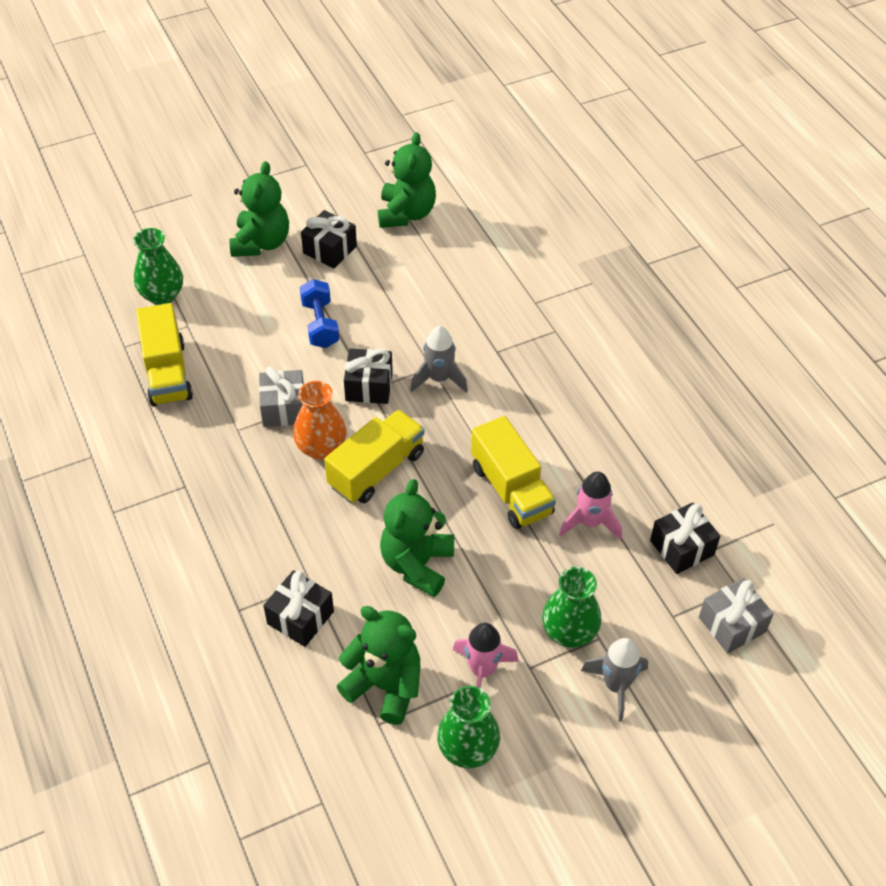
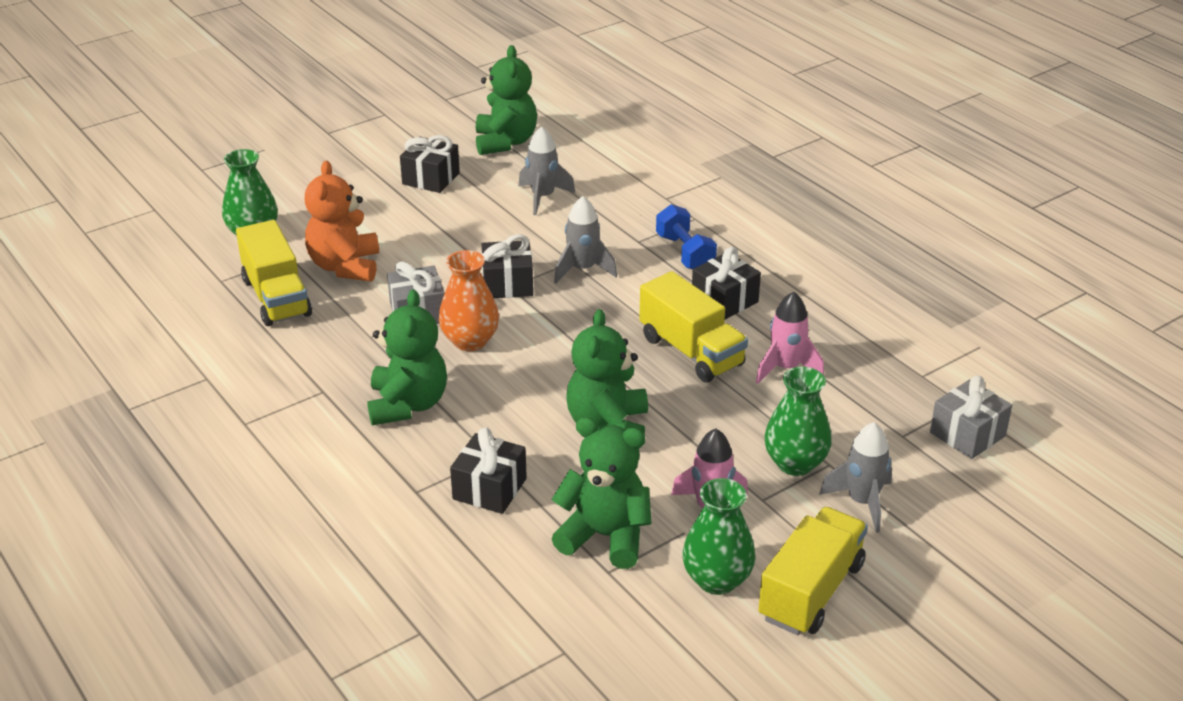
camera: 10 degrees left, 15 degrees down
green teddy bear [229,161,289,257] -> green teddy bear moved to [367,289,447,425]
blue dumbbell [300,279,339,348] -> blue dumbbell moved to [656,204,717,269]
yellow truck [324,410,425,503] -> yellow truck moved to [758,507,868,635]
black gift [650,503,720,574] -> black gift moved to [692,247,761,319]
none -> orange teddy bear [305,161,379,282]
none -> grey rocket [518,126,575,215]

